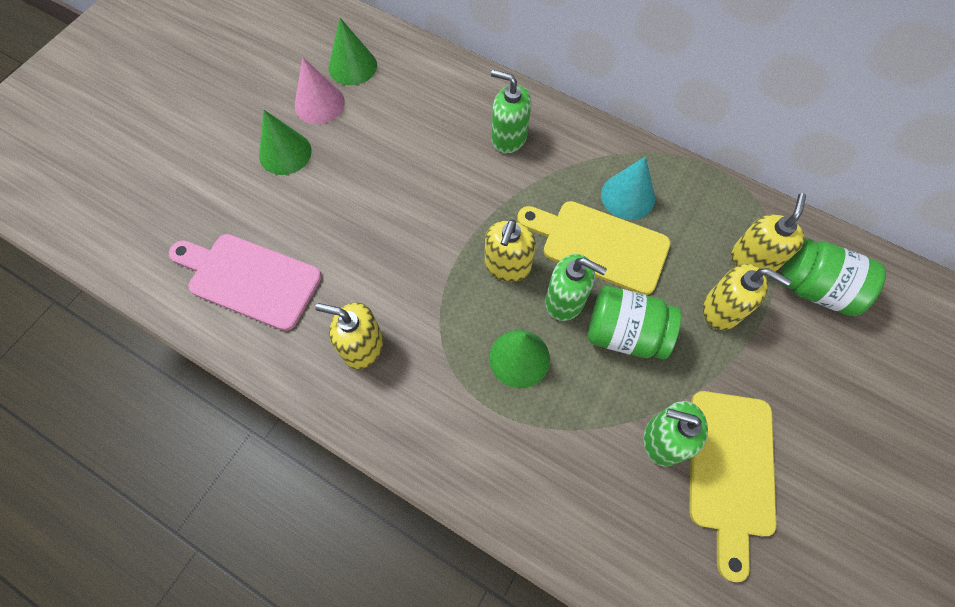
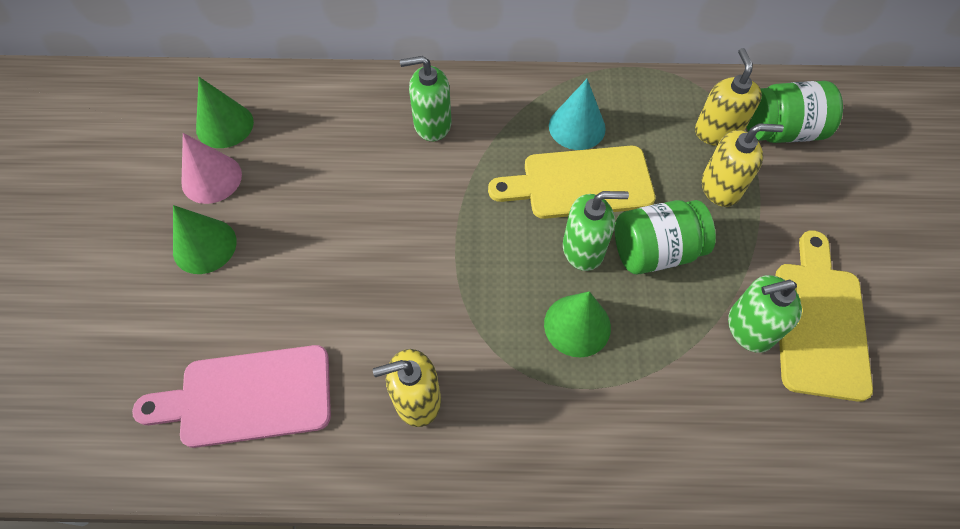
camera: 30 degrees left, 5 degrees down
yellow soap dispenser [485,219,536,282] -> none
yellow cutting board [689,391,777,582] -> yellow cutting board turned 150 degrees counterclockwise [775,230,873,402]

